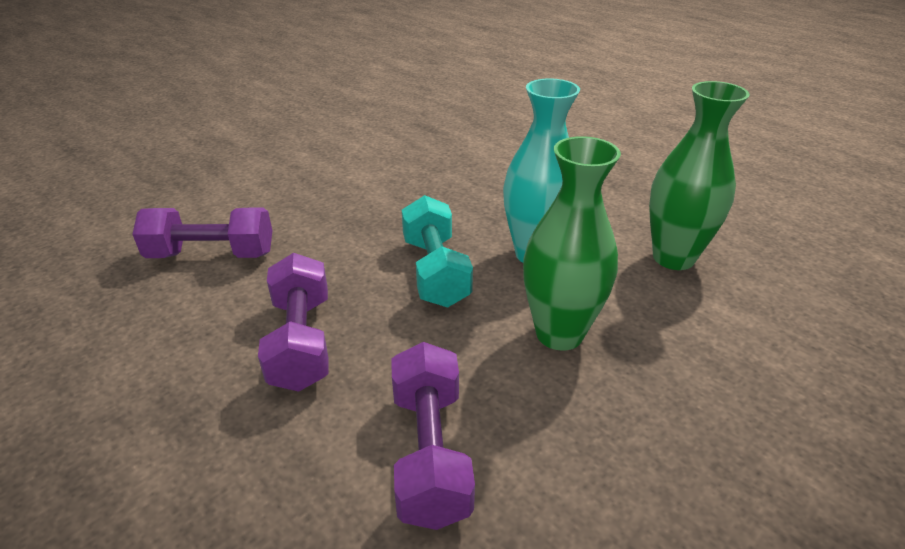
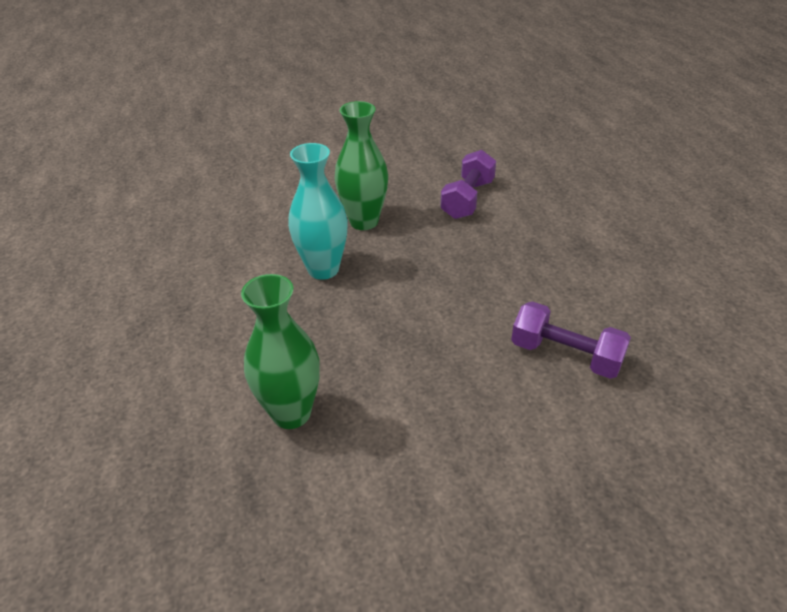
camera: 150 degrees left, 5 degrees up
purple dumbbell [258,253,329,392] -> none
turquoise dumbbell [402,195,473,308] -> none
green vase [649,81,750,270] -> green vase moved to [241,274,320,429]

